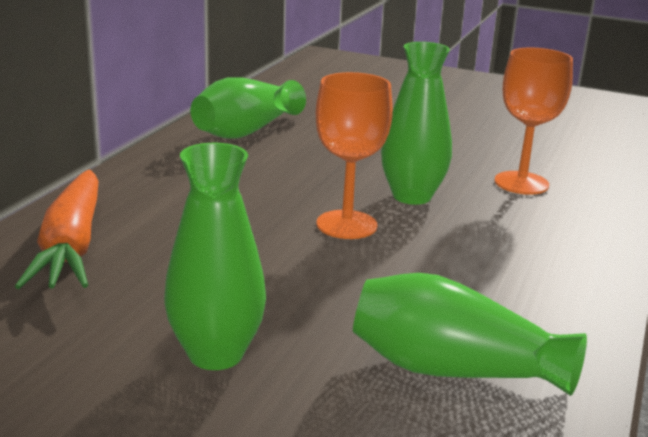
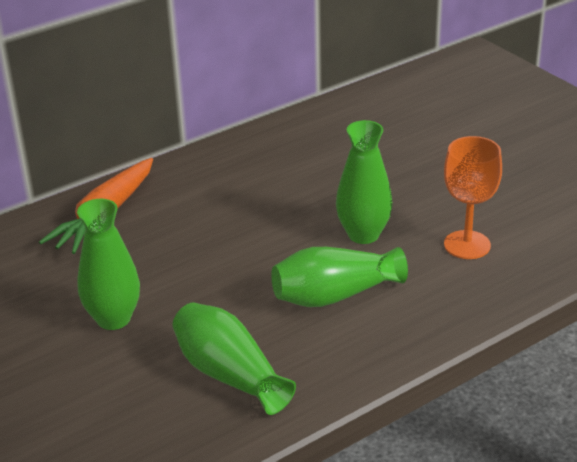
camera: 35 degrees right, 10 degrees up
green vase [190,77,306,139] -> green vase moved to [271,247,408,307]
orange goblet [316,72,393,239] -> none

